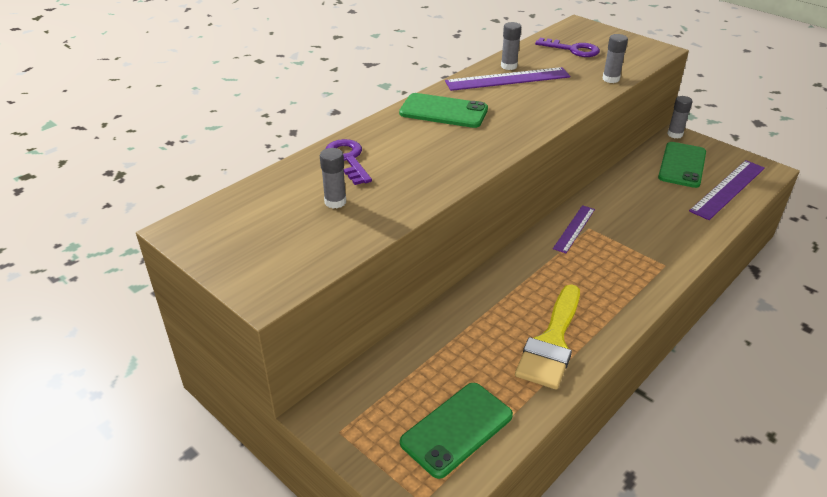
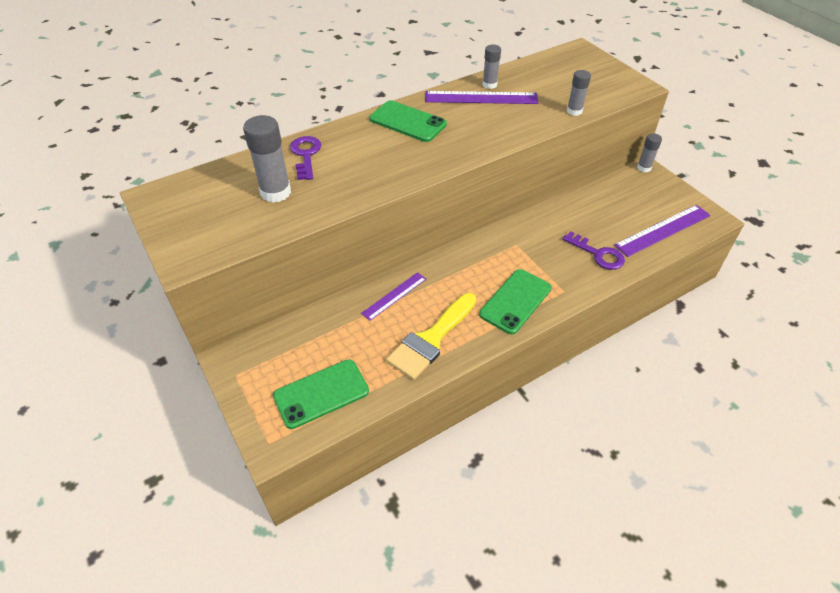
camera: 15 degrees right, 10 degrees up
grey glue stick [320,148,346,208] -> grey glue stick [243,115,291,203], size x1.69
purple key [535,38,600,57] -> purple key moved to [563,231,625,270]
purple ruler [553,205,595,253] -> purple ruler moved to [361,272,426,321]
green phone [658,142,706,188] -> green phone moved to [479,269,552,334]

